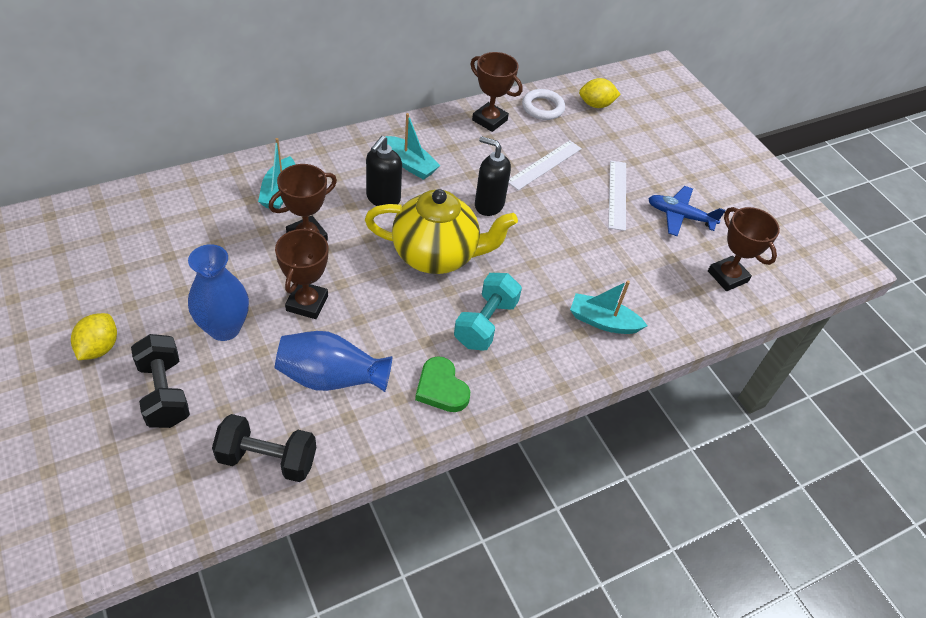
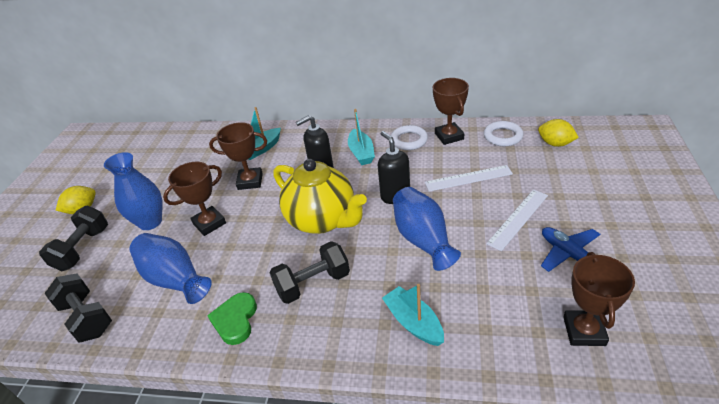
camera: 45 degrees right, 10 degrees down
turquoise dumbbell [454,273,522,351] -> black dumbbell [269,241,350,304]
none -> white ring [391,125,428,150]
none -> blue vase [393,187,461,271]

